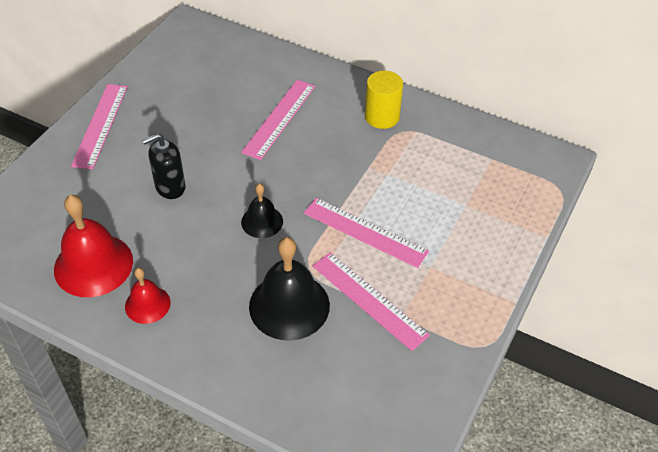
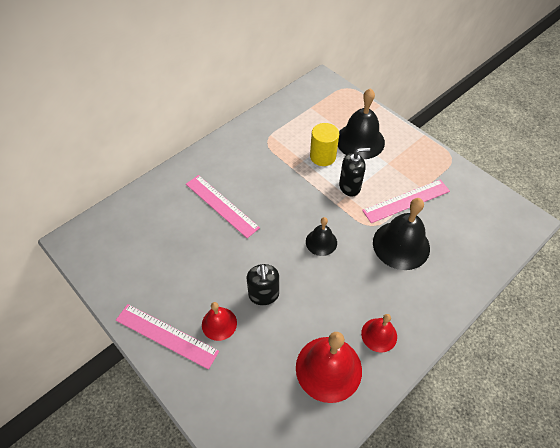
camera: 70 degrees left, 5 degrees up
pink ruler [304,198,429,268] -> black soap dispenser [339,148,370,196]
yellow cylinder [365,71,403,129] -> yellow cylinder moved to [310,123,339,166]
none -> red bell [202,302,237,341]
none -> black bell [338,88,385,159]

